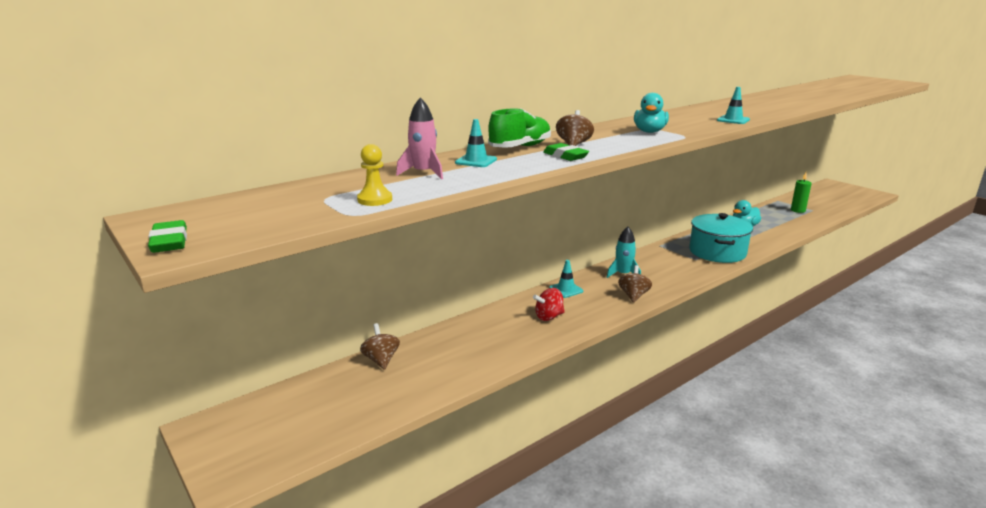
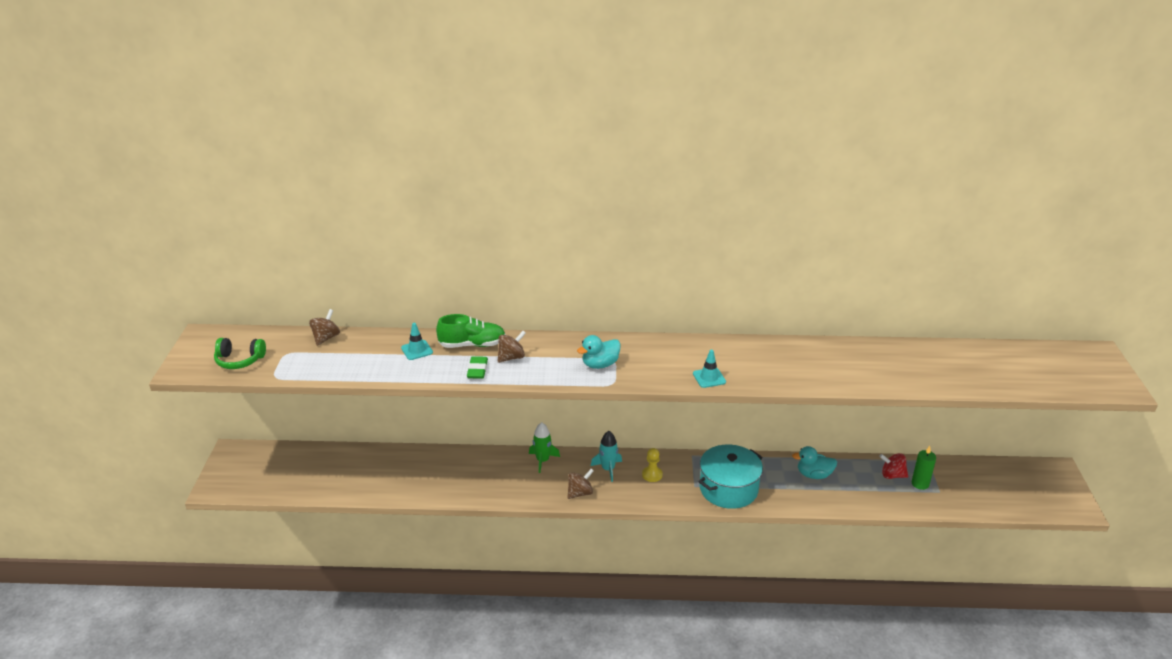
camera: 40 degrees right, 10 degrees up
green eraser [148,220,187,253] -> none
yellow pawn [357,144,392,206] -> yellow pawn moved to [642,448,663,482]
brown spinning top [360,323,400,370] -> brown spinning top moved to [309,309,340,346]
pink rocket [396,97,443,179] -> none
red spinning top [533,288,565,321] -> red spinning top moved to [879,453,908,479]
turquoise traffic cone [549,260,583,298] -> green rocket [529,422,560,473]
none -> green headphones [214,338,266,369]

